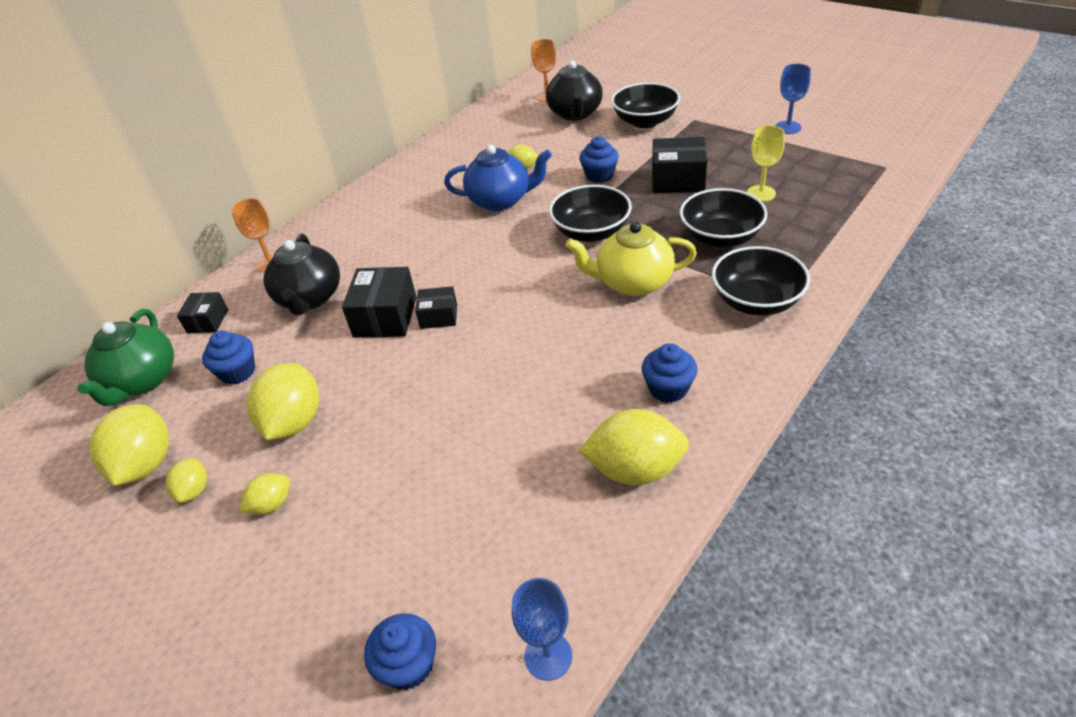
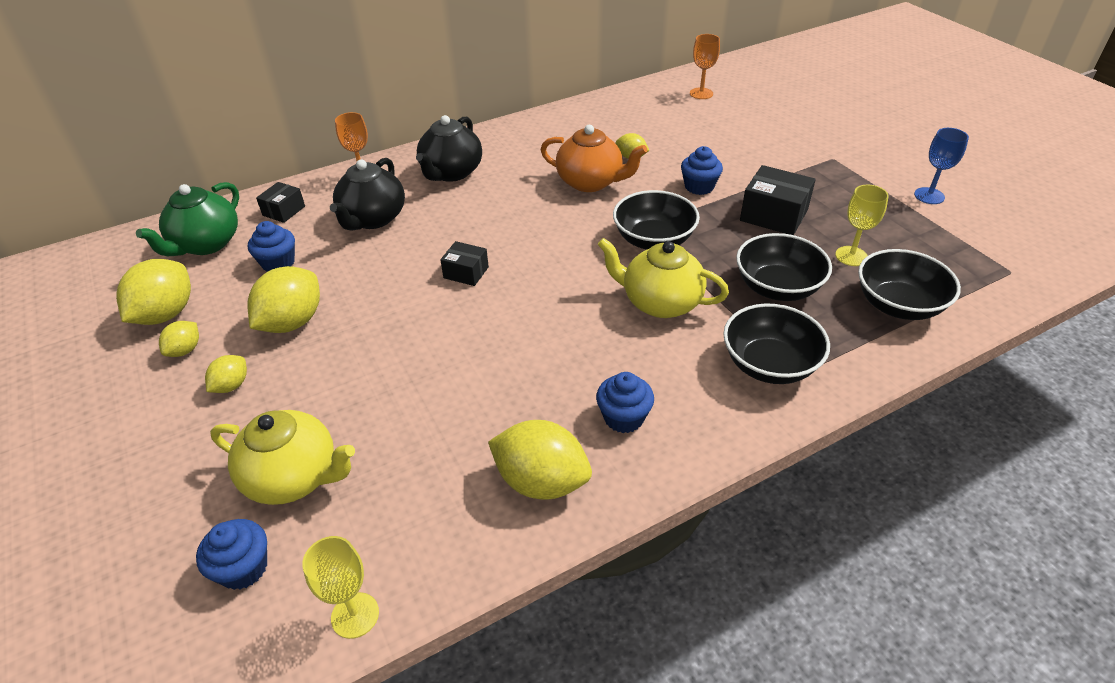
camera: 20 degrees right, 0 degrees up
yellow lemon [239,473,290,515] -> yellow lemon turned 45 degrees counterclockwise [205,355,247,393]
black box [342,267,417,338] -> none
blue teapot [444,145,552,211] -> orange teapot [541,125,647,192]
blue goblet [512,578,572,681] -> yellow goblet [302,536,379,639]
black teapot [546,60,603,121] -> black teapot moved to [416,115,482,182]
black bowl [611,82,680,128] -> black bowl moved to [858,249,961,320]
none -> yellow teapot [210,410,355,505]

